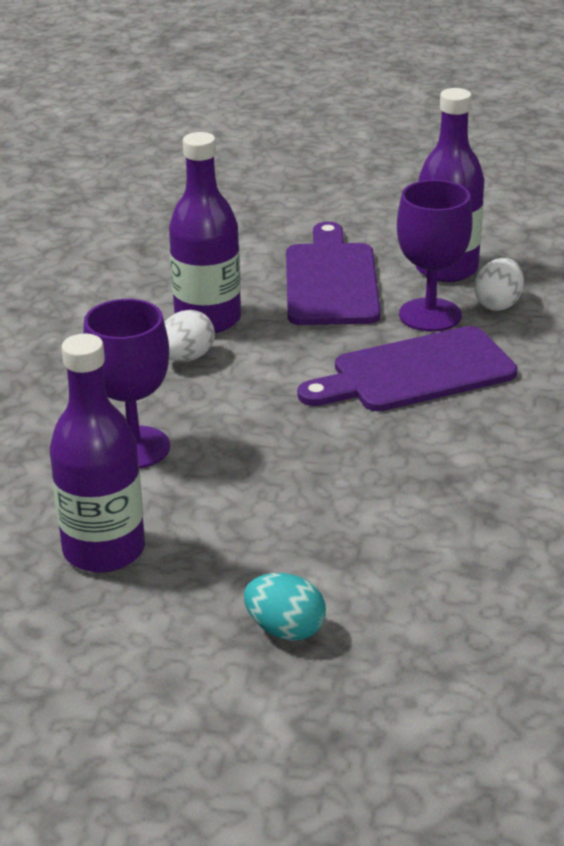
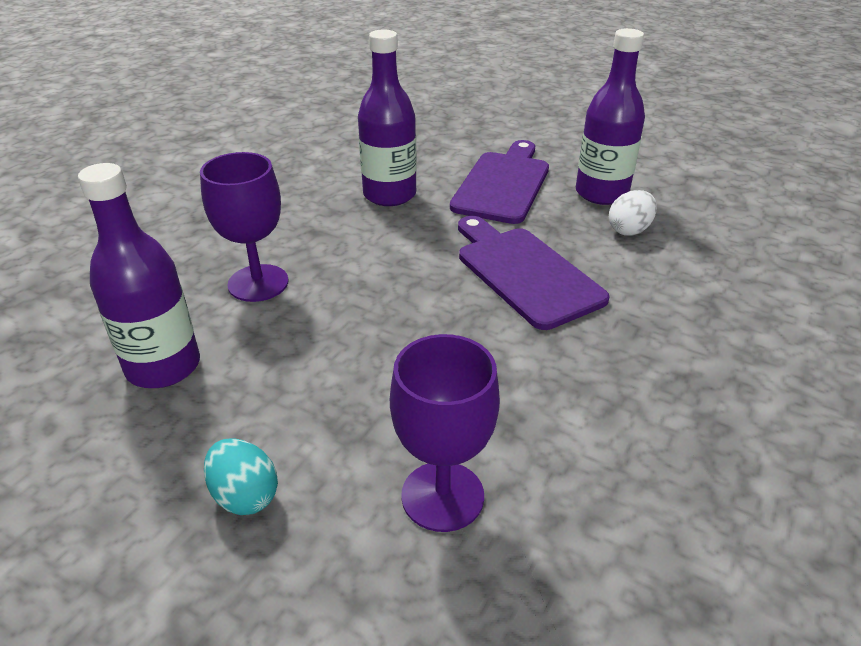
camera: 20 degrees right, 5 degrees up
white egg [164,310,215,362] -> none
purple cutting board [297,326,518,412] -> purple cutting board turned 60 degrees clockwise [458,216,610,330]
purple goblet [397,180,472,332] -> purple goblet moved to [390,334,500,532]

